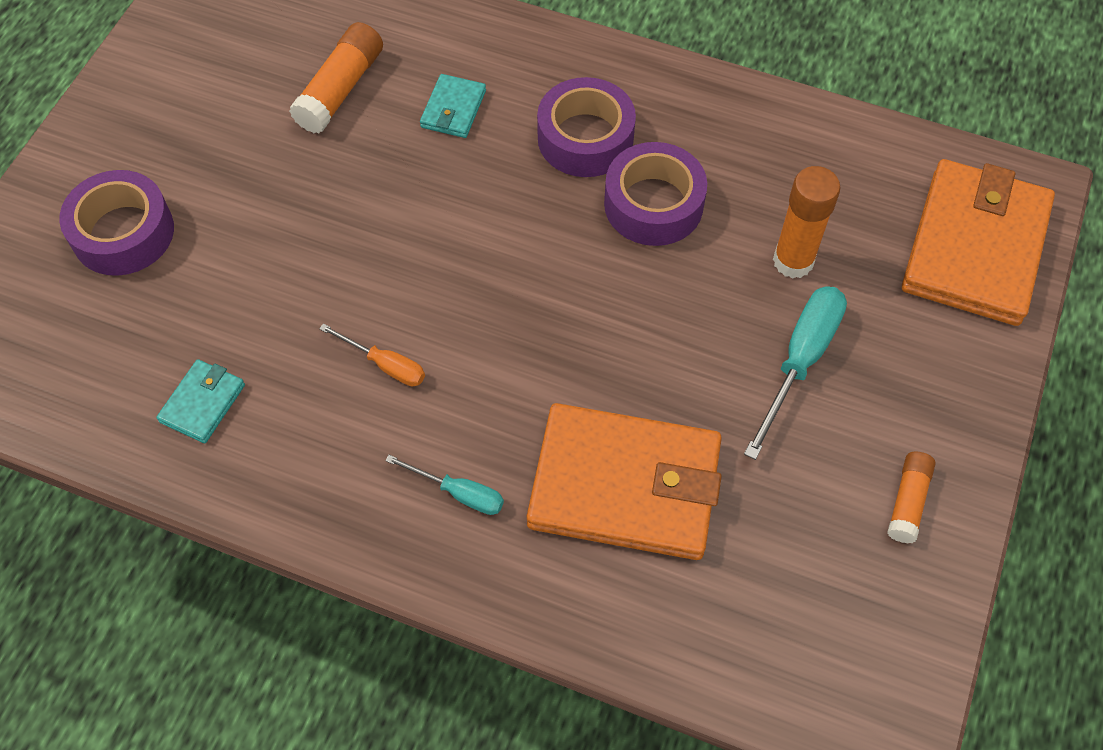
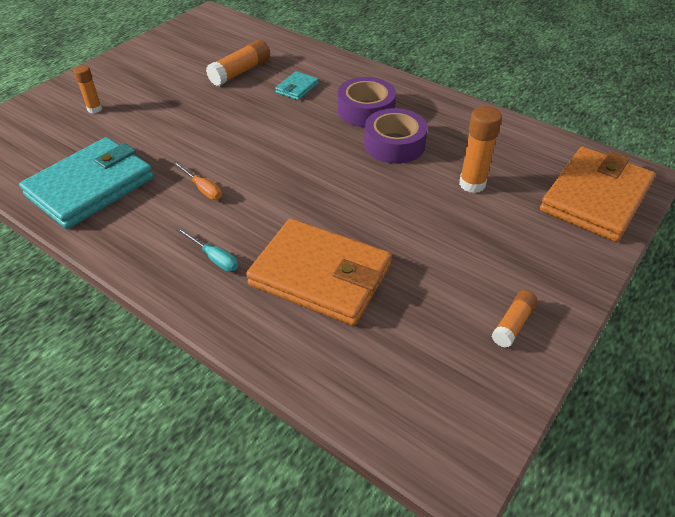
camera: 15 degrees right, 15 degrees down
purple tape [59,170,174,276] -> orange glue stick [73,65,102,113]
turquoise wallet [156,359,245,443] -> turquoise wallet [19,137,154,229], size x2.27
turquoise screwdriver [744,286,847,460] -> none

